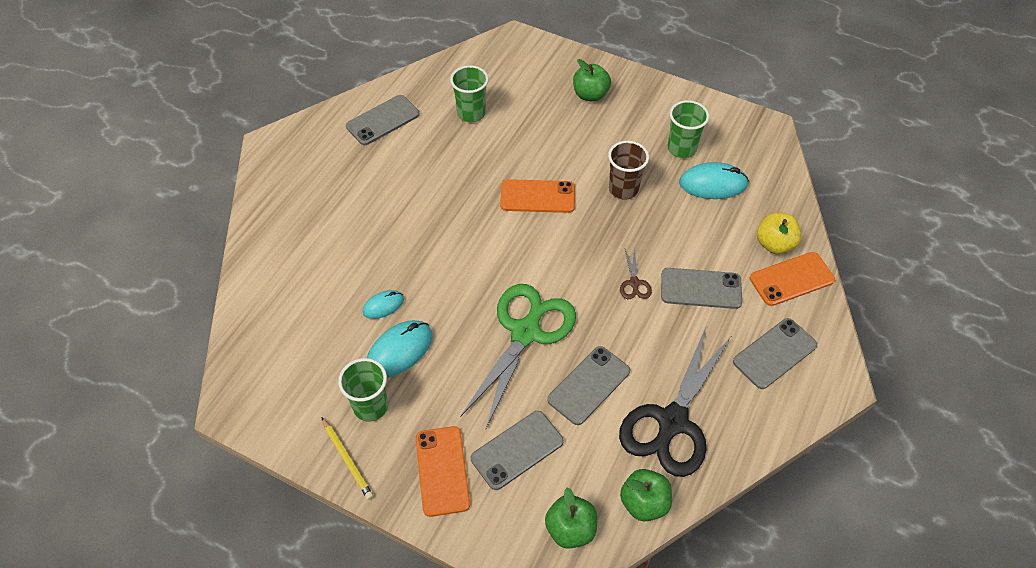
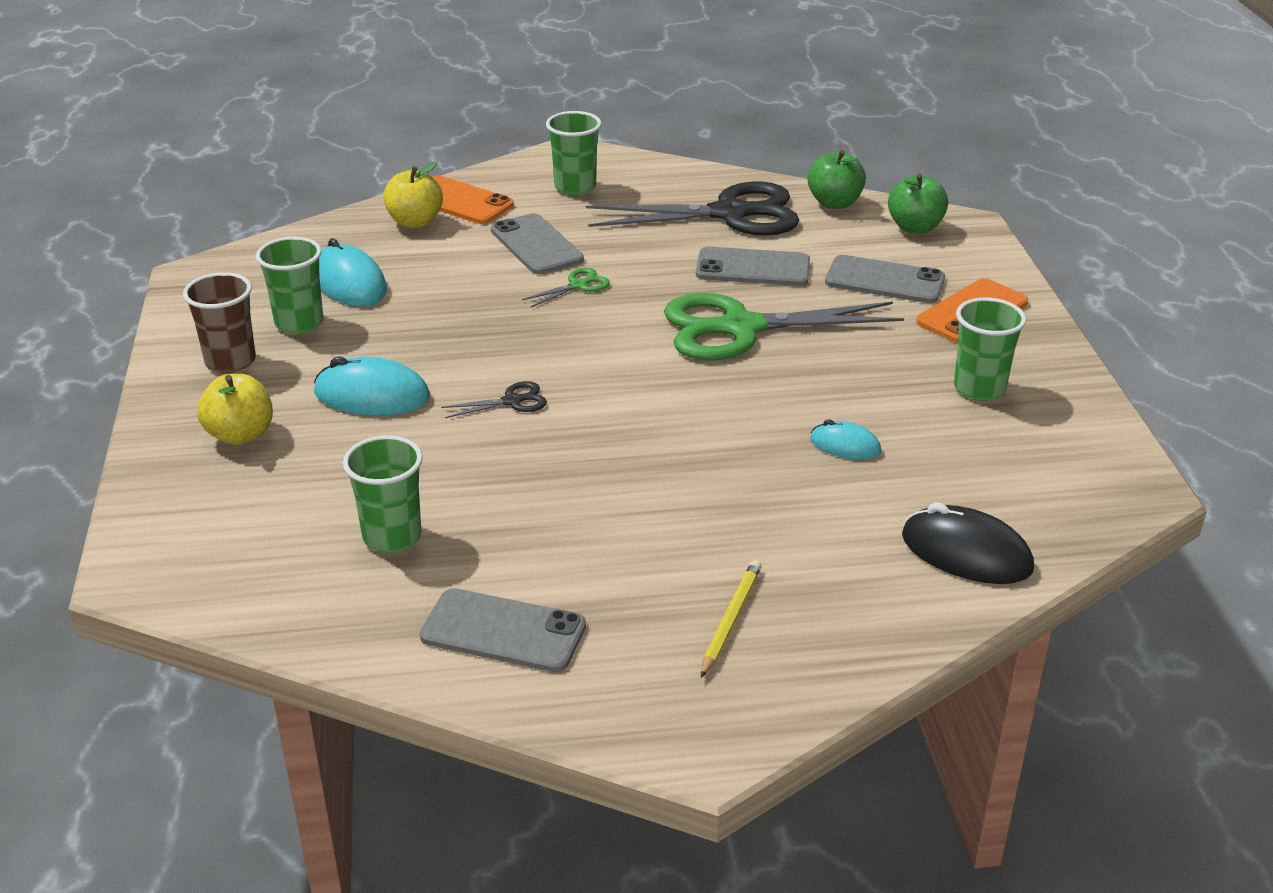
camera: 125 degrees left, 20 degrees down
yellow pencil [322,418,373,500] -> yellow pencil moved to [701,560,762,678]
turquoise mouse [367,320,433,378] -> turquoise mouse moved to [314,356,430,416]
orange phone [500,179,575,213] -> black scissors [441,381,547,418]
green apple [573,59,611,102] -> yellow apple [197,374,273,445]
brown cup [608,141,649,200] -> brown cup moved to [183,272,256,373]
brown scissors [620,249,652,299] -> green scissors [522,268,610,307]
grey phone [733,318,817,389] -> green cup [546,111,602,195]
none -> black mouse [902,502,1034,584]

